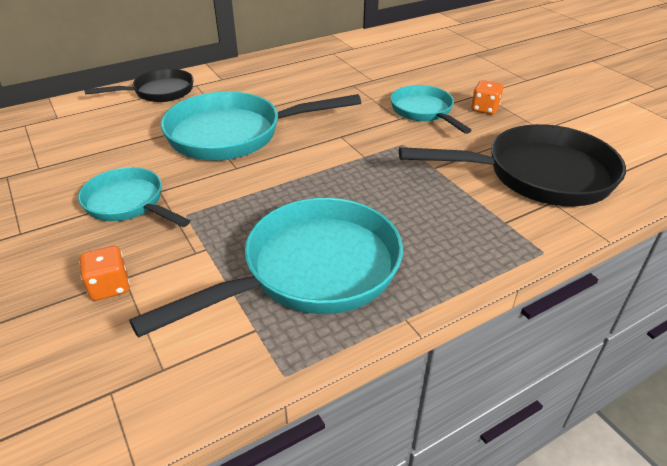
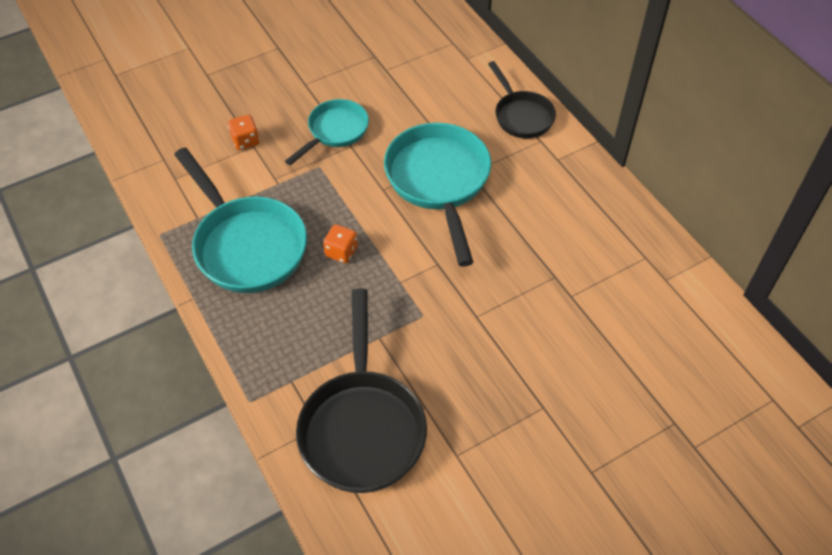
camera: 90 degrees right, 15 degrees up
turquoise pan [390,85,472,134] -> none
orange dice [471,80,503,115] -> orange dice moved to [323,224,358,263]

